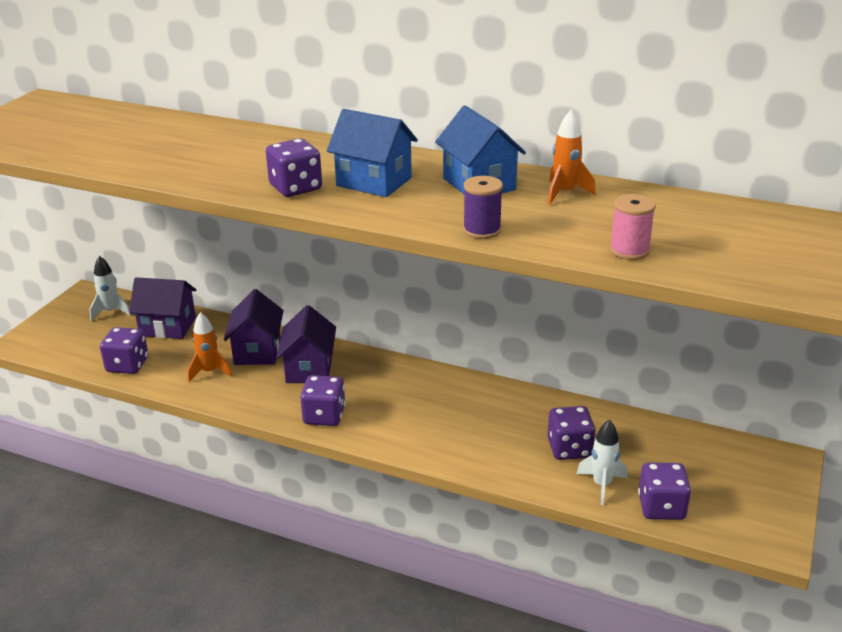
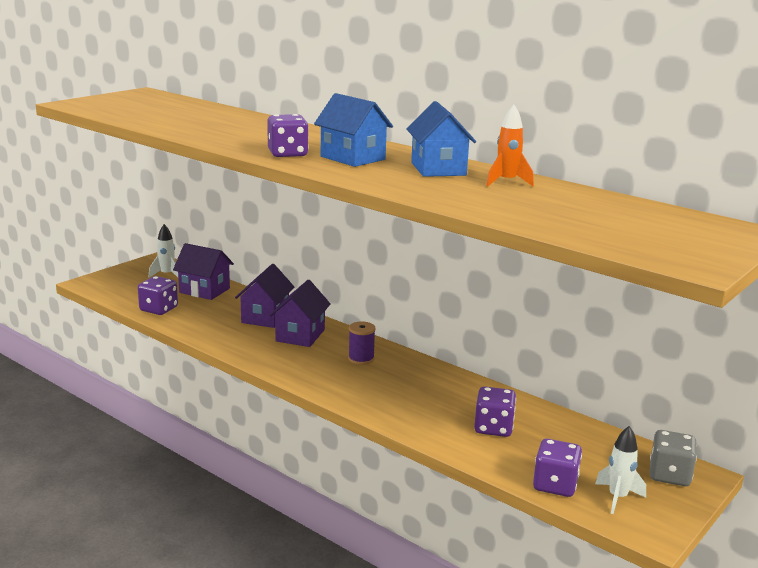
camera: 15 degrees right, 10 degrees down
orange rocket [188,312,232,382] -> none
purple dice [300,375,345,426] -> none
purple spool [463,176,503,239] -> purple spool moved to [348,321,376,365]
white rocket [577,420,628,505] -> white rocket moved to [595,426,646,514]
pink spool [610,194,656,260] -> none
none -> grey dice [649,430,697,486]

